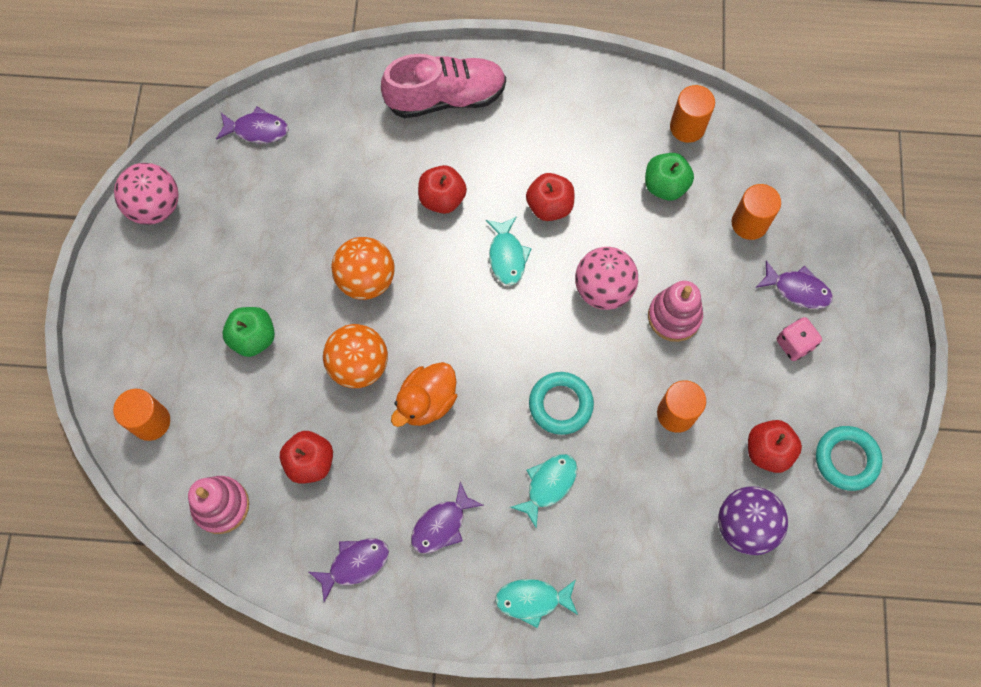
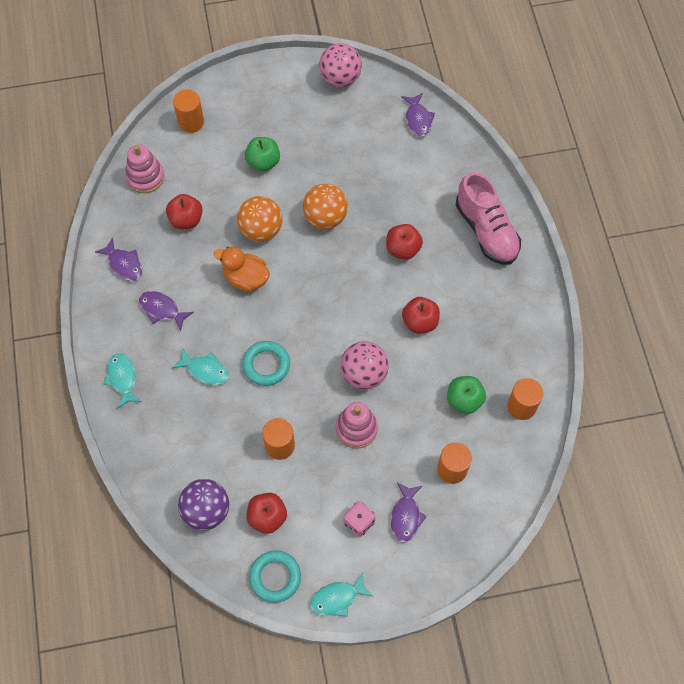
camera: 75 degrees right, 5 degrees down
turquoise fish [486,216,532,285] -> turquoise fish moved to [310,573,373,617]

